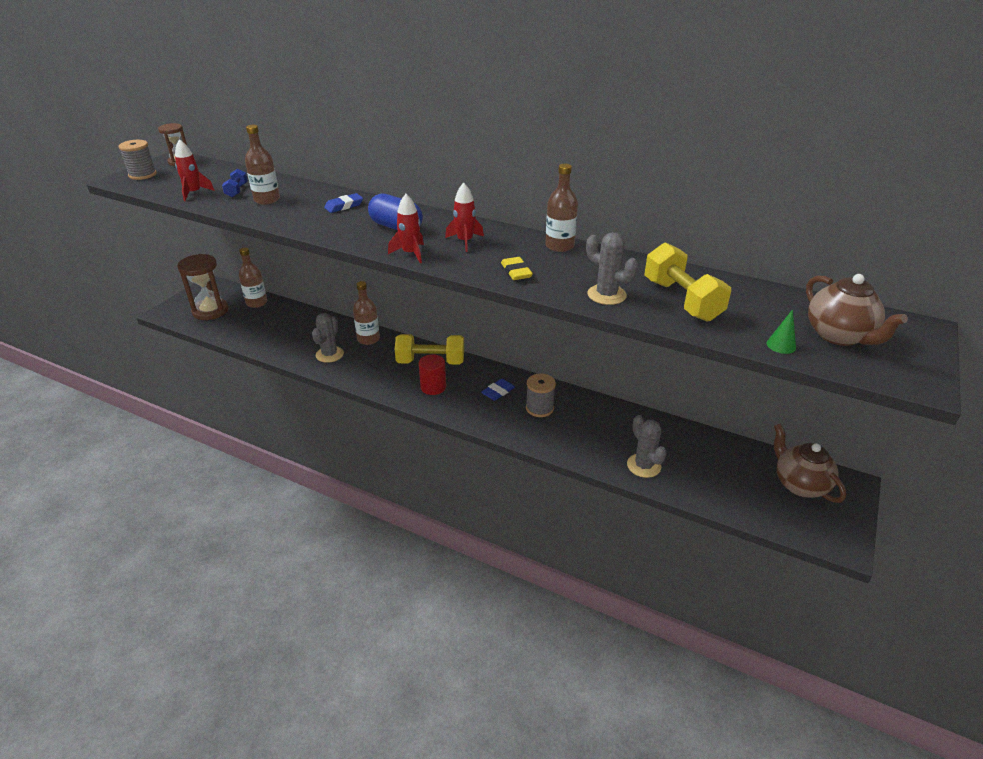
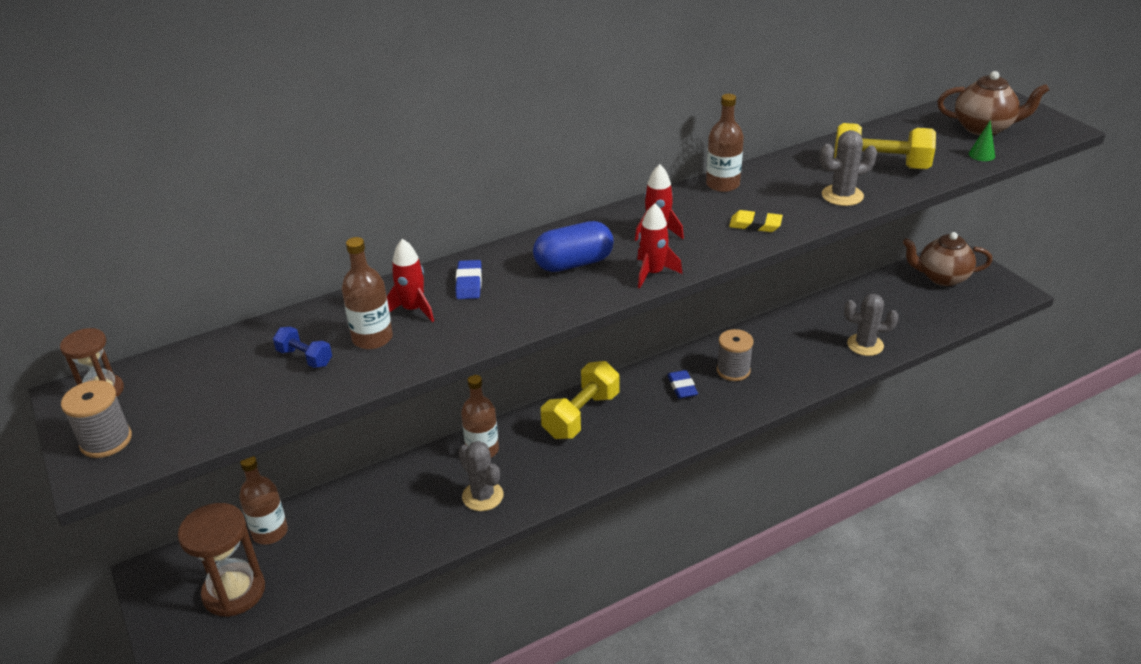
camera: 55 degrees left, 0 degrees up
red rocket [175,139,215,201] -> red rocket moved to [387,239,434,322]
red cylinder [419,354,446,395] -> none

